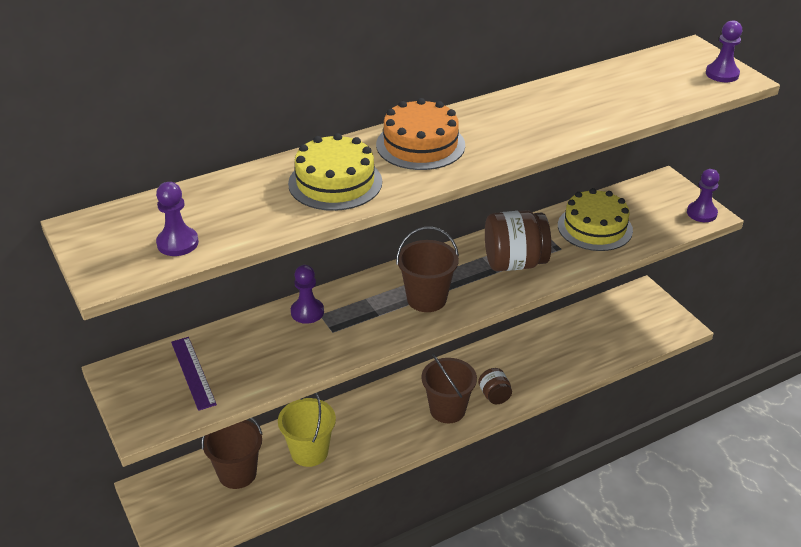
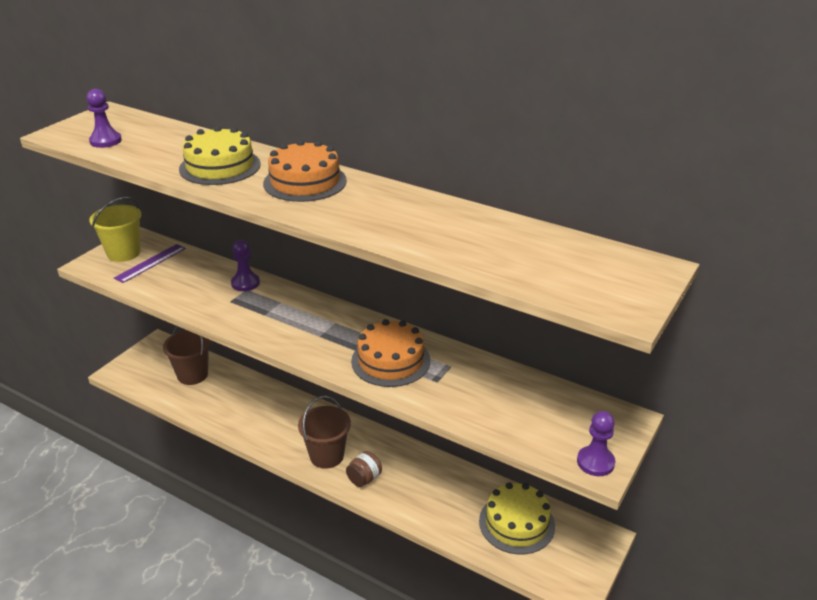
camera: 60 degrees right, 5 degrees down
yellow bucket [278,393,336,467] -> yellow bucket moved to [89,197,141,262]
brown bucket [396,226,459,312] -> none
brown jar [485,210,552,271] -> orange cake [351,319,430,387]
yellow cake [558,188,633,251] -> yellow cake moved to [479,483,555,554]
purple pawn [706,20,742,82] -> none

